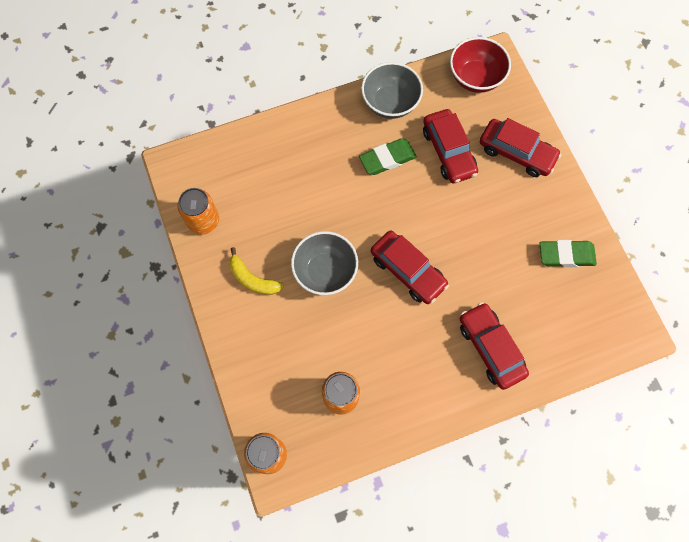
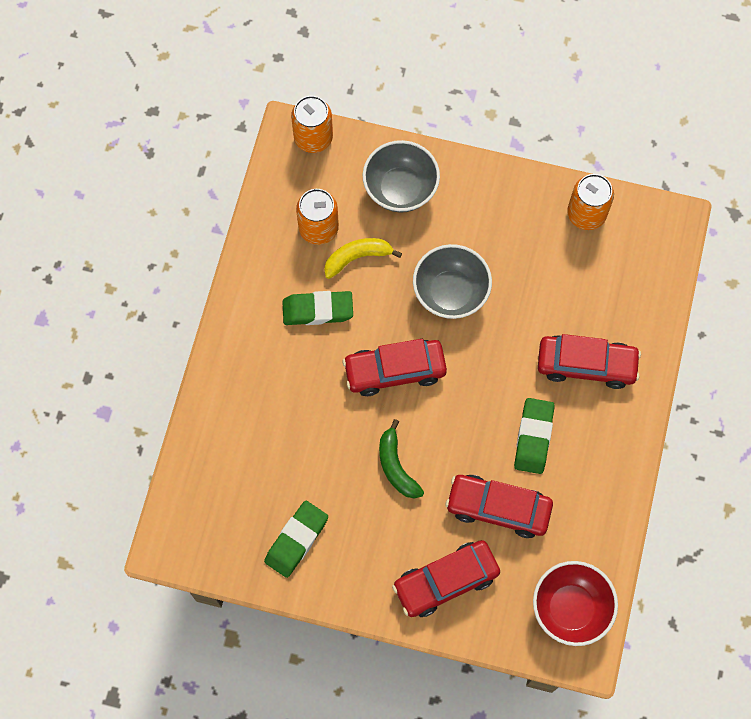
camera: 125 degrees right, 0 degrees up
yellow banana [229,247,284,295] -> yellow banana moved to [324,238,402,279]
grey bowl [361,62,423,119] -> grey bowl moved to [363,140,440,213]
red car [460,302,529,390] -> red car moved to [538,334,641,389]
none -> green eraser [282,291,353,325]
none -> green banana [379,419,424,499]

